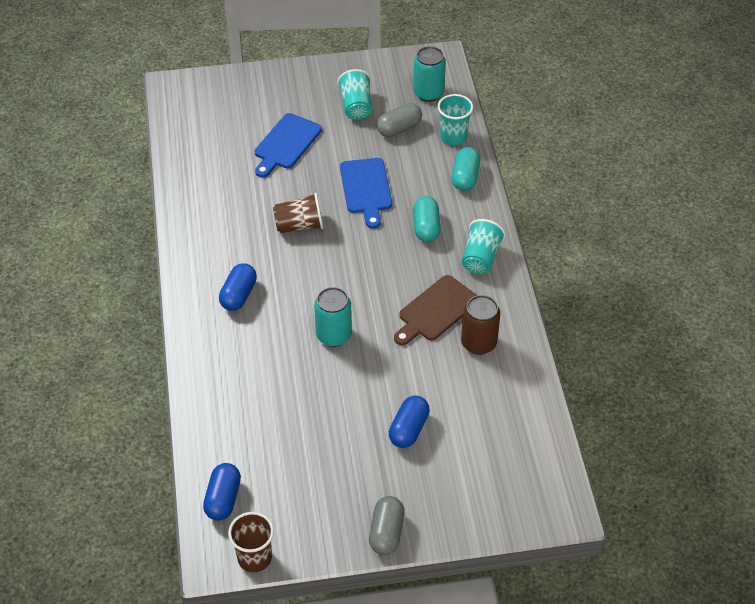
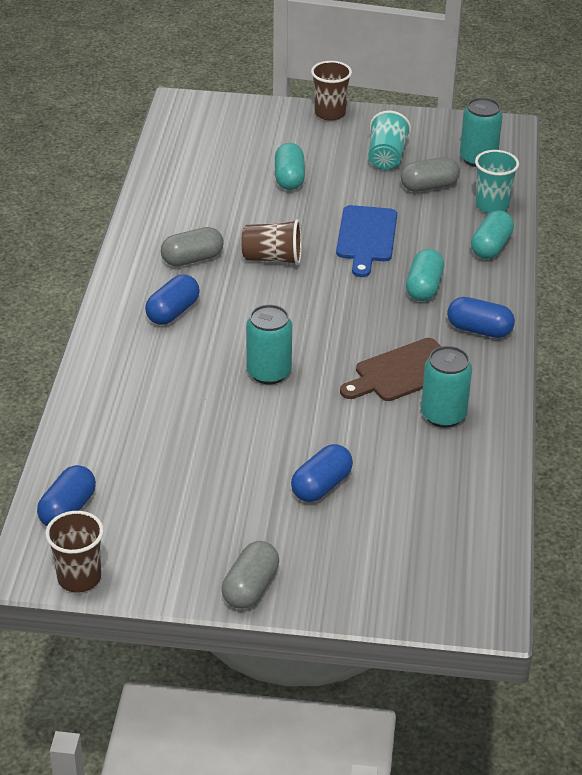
camera: 15 degrees right, 10 degrees down
blue cutting board [255,113,322,177] -> turquoise capsule [275,143,305,190]
brown can [461,295,500,355] -> turquoise can [421,346,472,428]
turquoise cup [462,219,505,274] -> blue capsule [447,297,515,338]
none -> grey capsule [161,227,224,266]
none -> brown cup [311,61,352,121]

